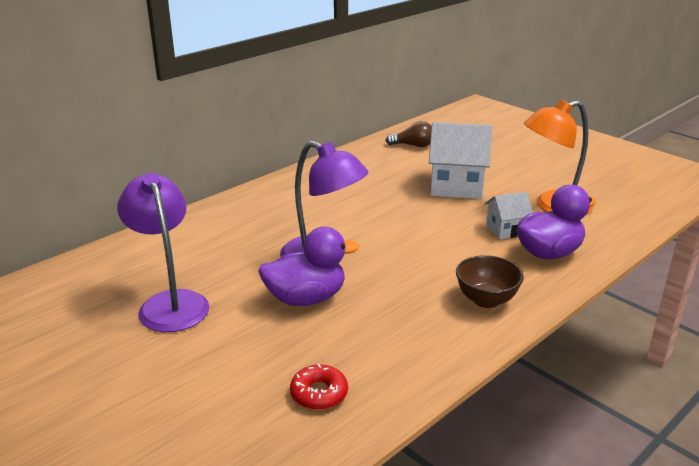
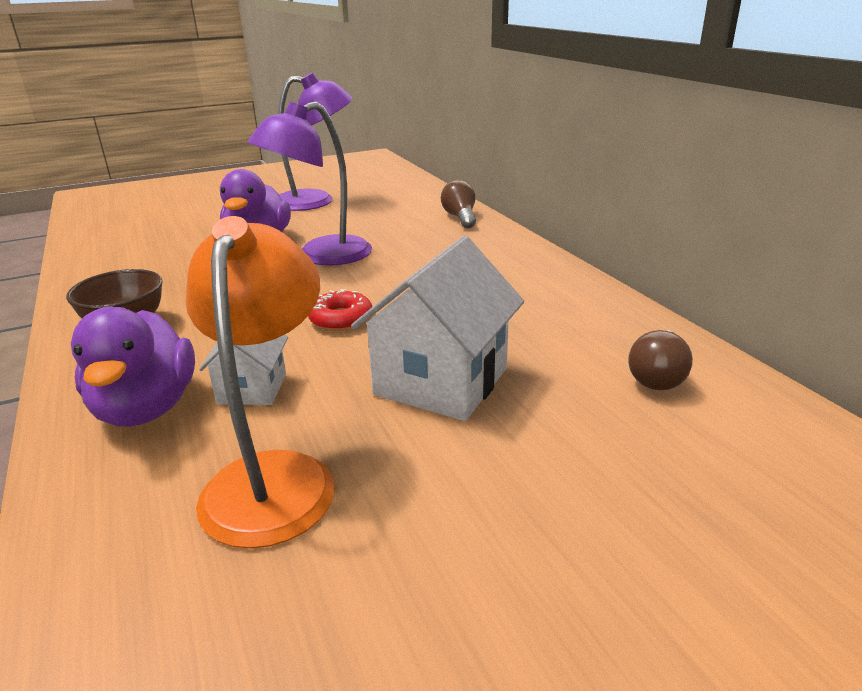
camera: 110 degrees right, 0 degrees up
red donut [290,364,348,410] -> red donut moved to [308,289,372,331]
none -> brown light bulb [441,180,476,228]

